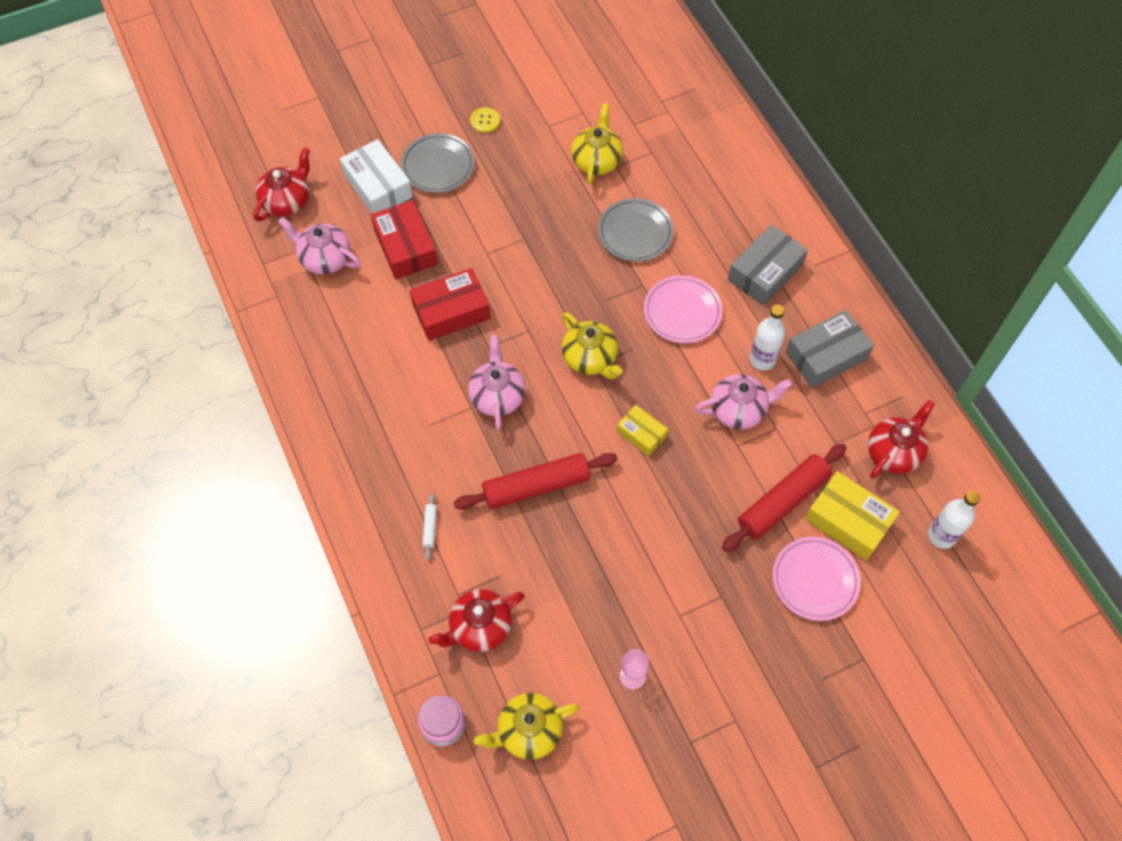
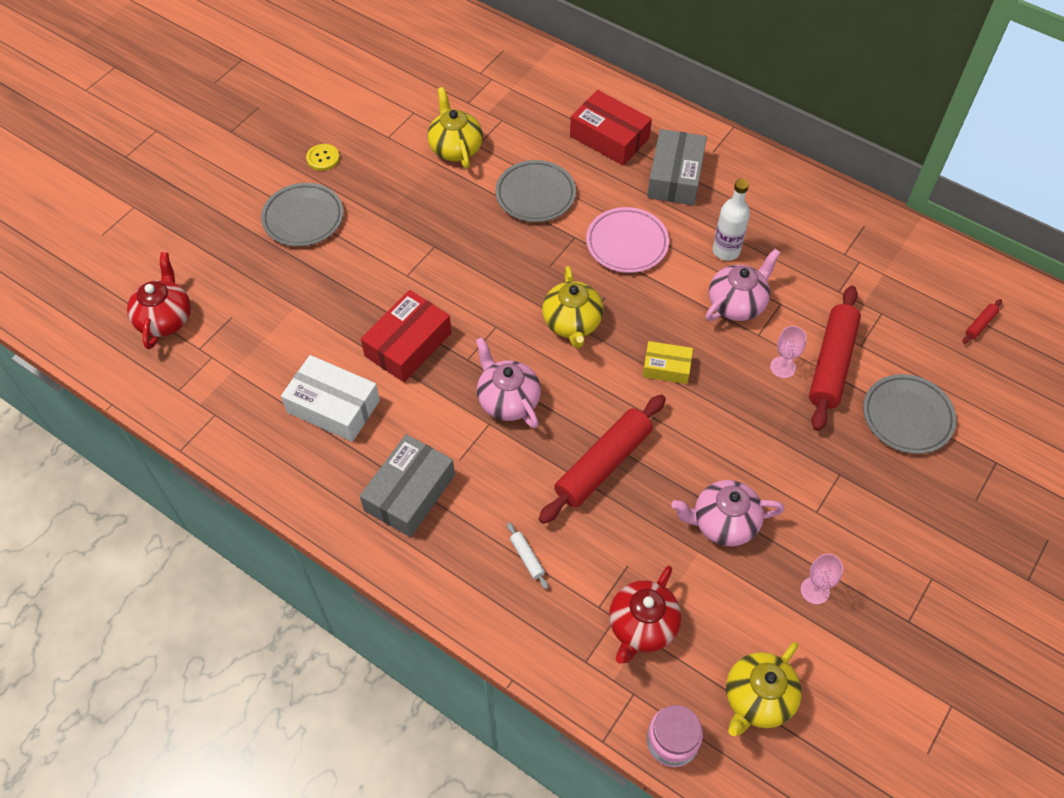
camera: 30 degrees left, 5 degrees down
pink teapot [278,217,360,274] -> pink teapot moved to [671,480,785,546]
white box [340,139,413,214] -> white box moved to [281,355,380,442]
red box [371,200,438,279] -> red box moved to [570,90,652,165]
yellow teapot [562,312,623,379] -> yellow teapot turned 60 degrees clockwise [542,266,603,348]
pink plate [772,537,861,621] -> grey plate [863,374,957,454]
grey box [786,310,874,388] -> grey box moved to [360,434,455,537]
yellow box [805,471,900,561] -> none
red teapot [868,400,935,479] -> none
white bottle [928,491,980,549] -> red rolling pin [962,299,1002,344]
none -> pink goblet [770,326,807,378]

